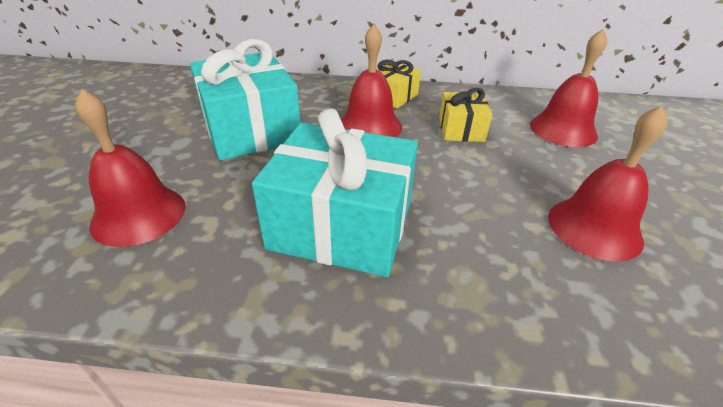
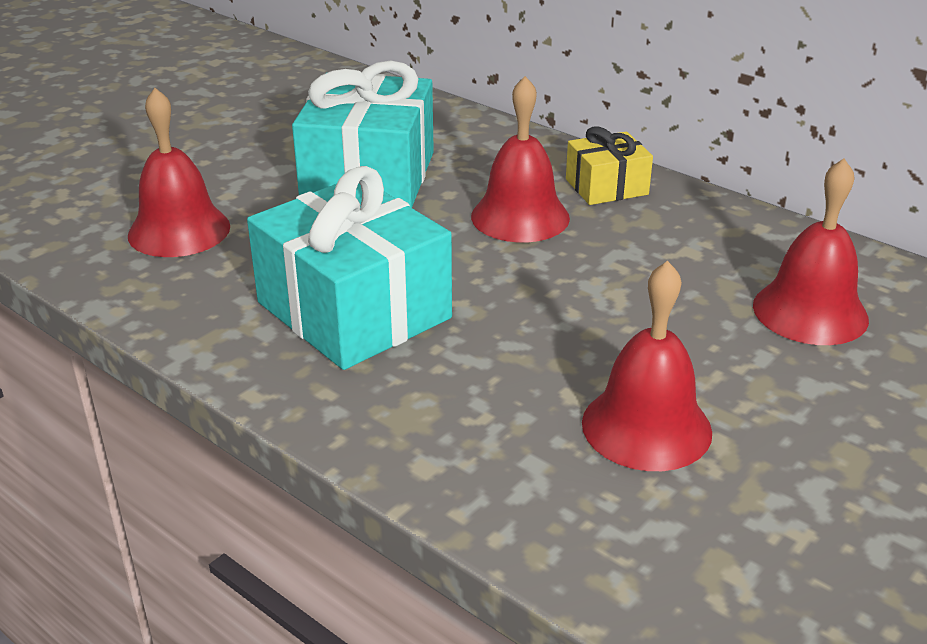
camera: 35 degrees right, 5 degrees down
yellow gift [439,88,492,142] -> none

